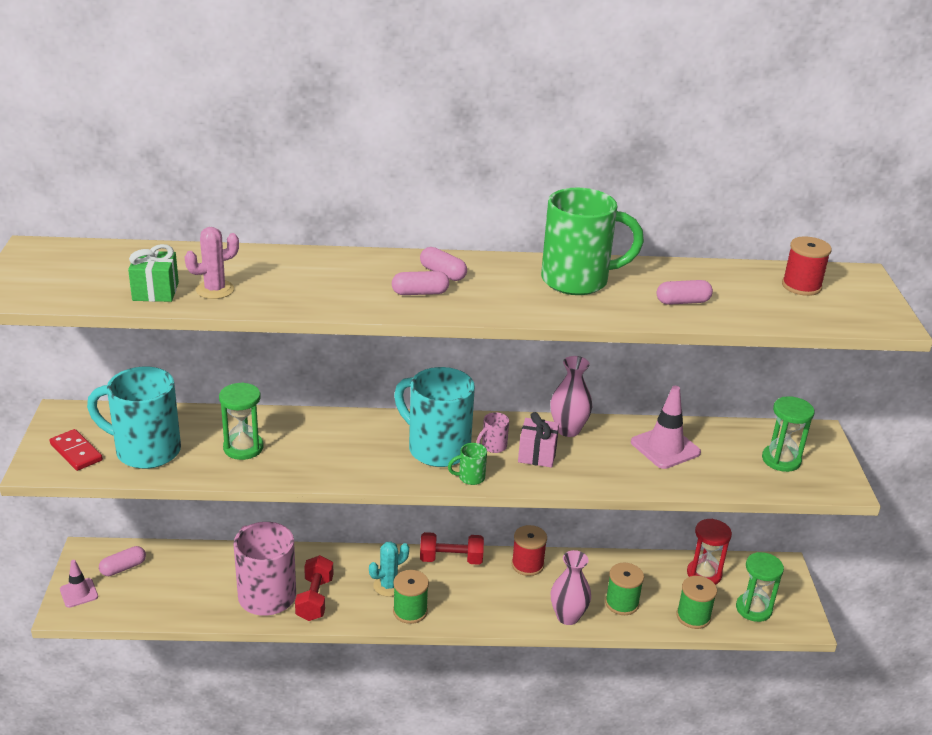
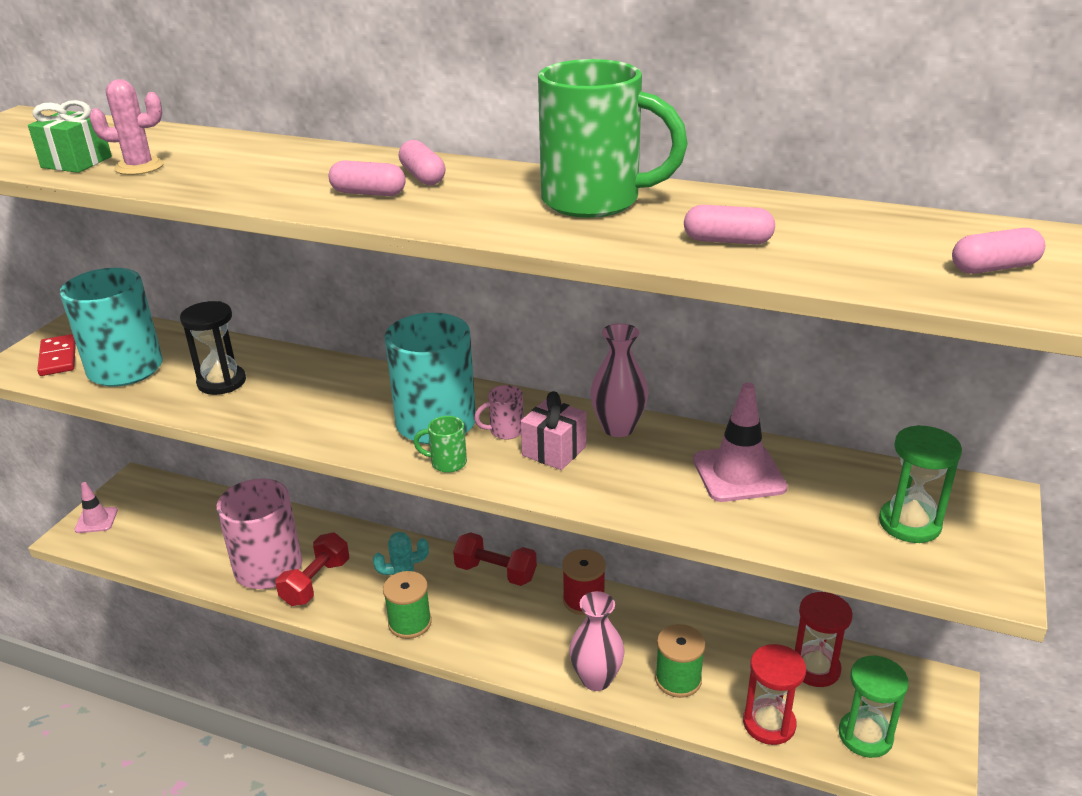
camera: 25 degrees right, 0 degrees up
pink capsule [99,546,146,576] -> pink capsule moved to [952,228,1045,274]
green hourglass [219,382,263,460] -> black hourglass [180,301,246,395]
green spool [676,576,717,629] -> red hourglass [743,644,806,745]
red spool [782,236,832,296] -> none

